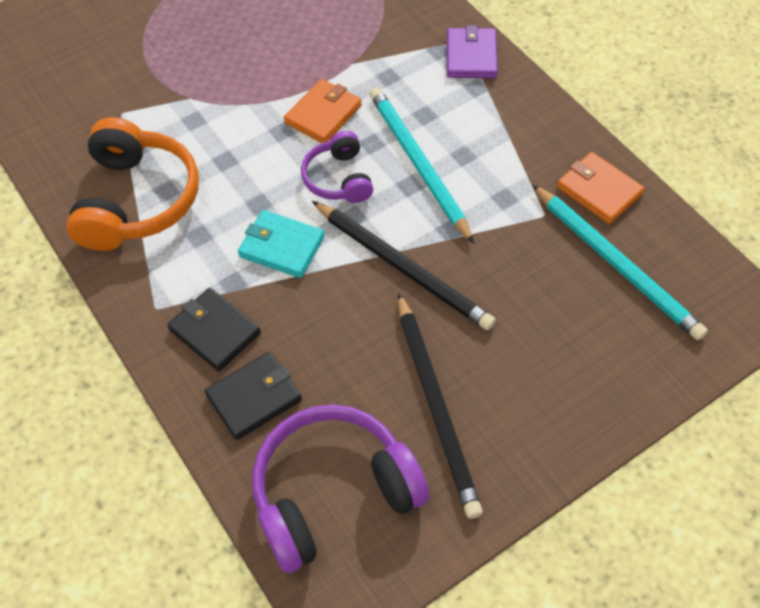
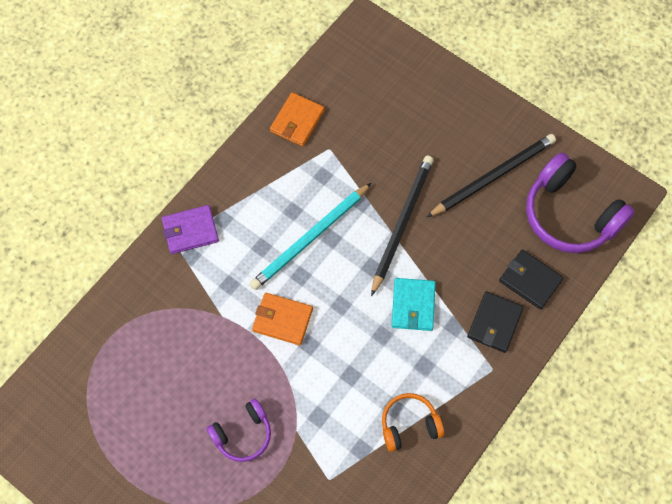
camera: 110 degrees left, 10 degrees up
orange headphones [66,117,199,251] -> orange headphones [382,393,444,452], size x0.56
purple headphones [301,131,373,203] -> purple headphones moved to [206,399,271,462]
turquoise pencil [533,185,708,340] -> none

